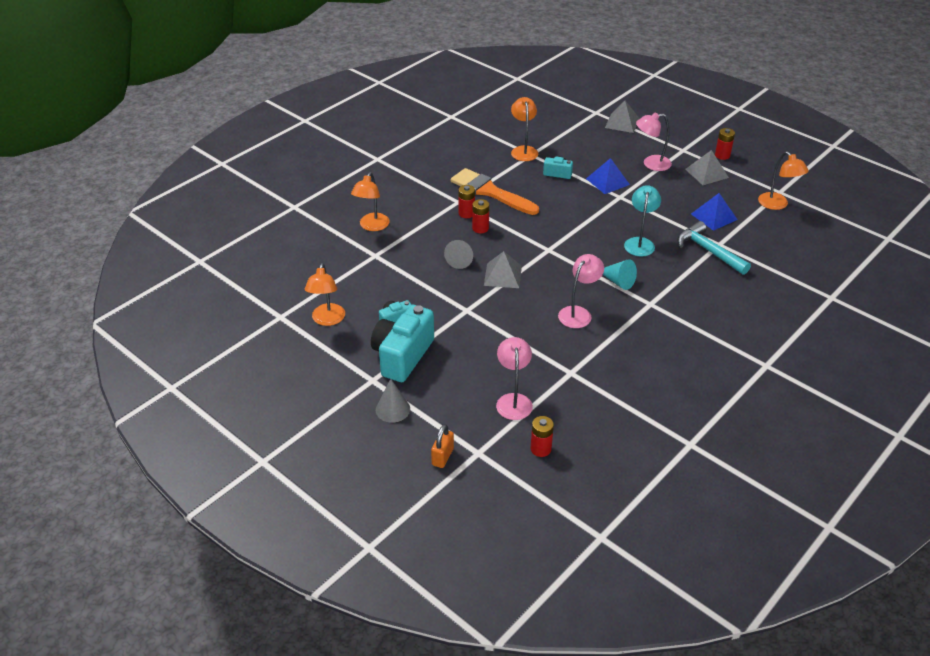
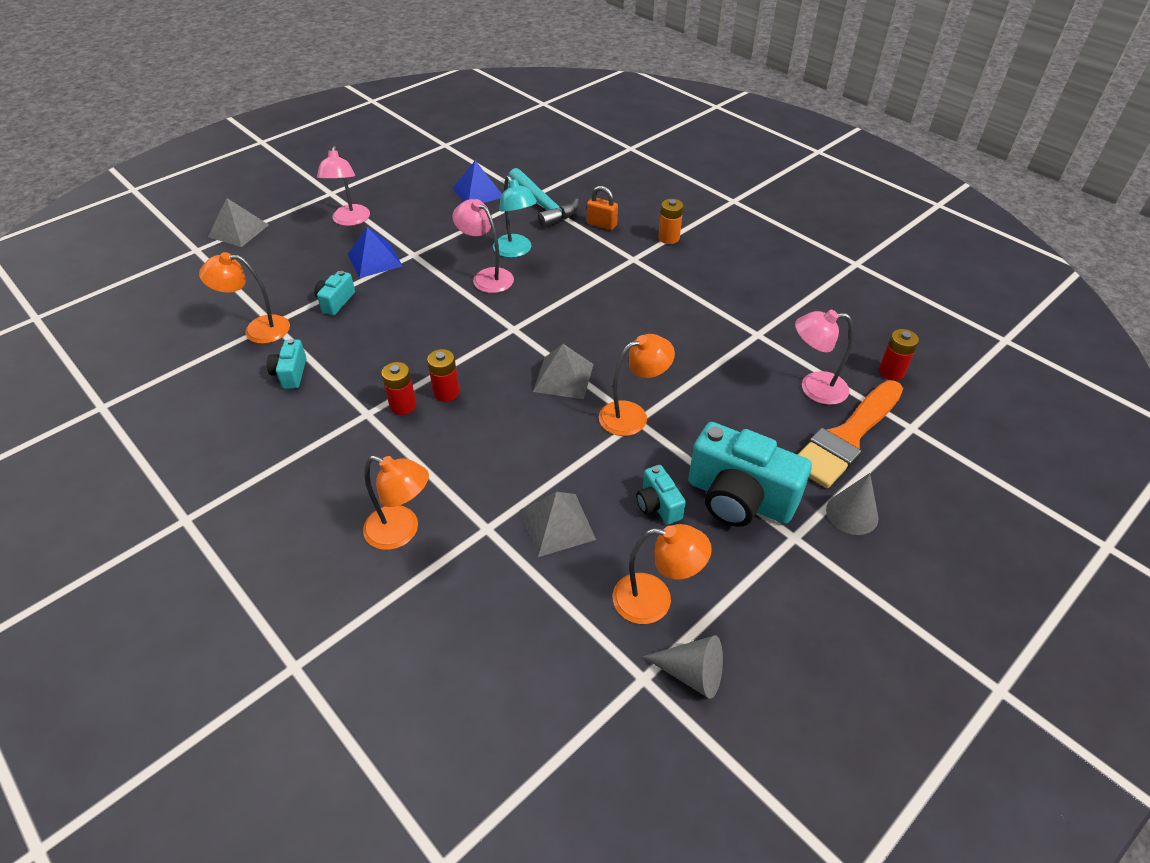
camera: 85 degrees left, 5 degrees up
orange padlock [431,424,454,468] -> orange padlock moved to [587,186,618,230]
grey cone [444,240,473,269] -> grey cone moved to [642,635,723,699]
orange brush [451,168,539,215] -> orange brush moved to [798,380,903,488]
pink lamp [558,254,604,328] -> pink lamp moved to [452,199,514,293]
turquoise cone [603,259,637,290] -> none
turquoise lamp [624,185,661,256] -> turquoise lamp turned 135 degrees counterclockwise [493,175,537,258]
turquoise hammer [677,221,751,275] -> turquoise hammer turned 90 degrees counterclockwise [509,168,579,228]
grey pyramid [685,150,729,185] -> grey pyramid moved to [520,492,596,557]
red battery [715,128,735,160] -> none
orange lamp [758,151,809,210] -> orange lamp moved to [599,334,675,436]
none -> turquoise camera [267,339,306,389]
none -> orange battery [658,199,683,244]

